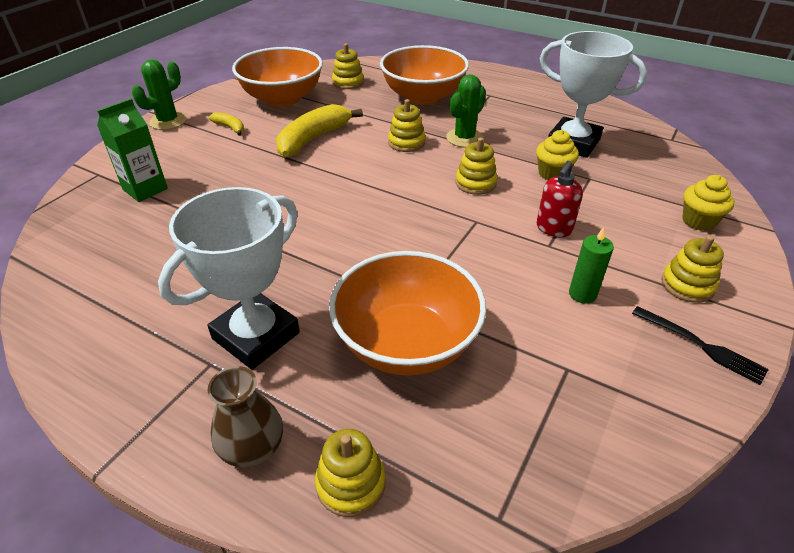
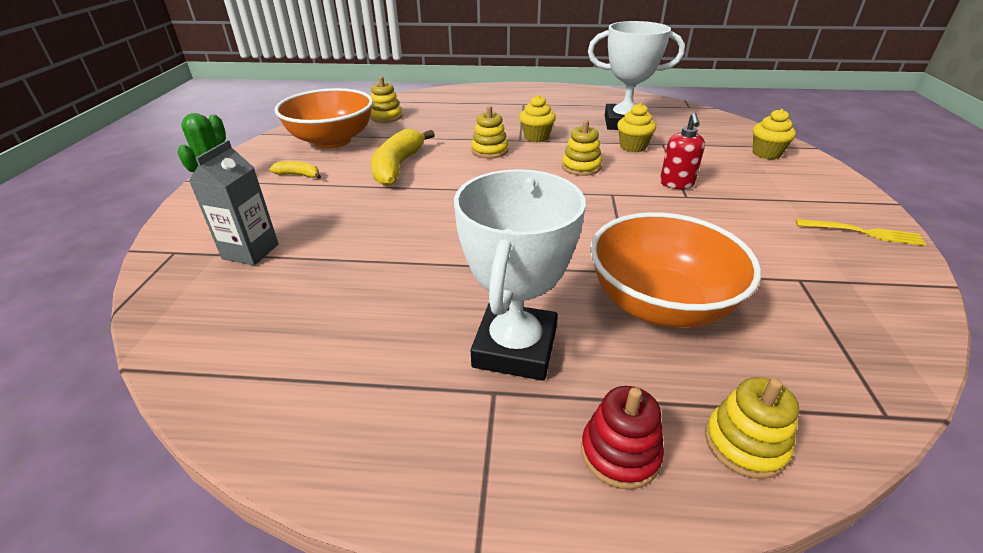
camera: 25 degrees left, 5 degrees down
green carton [97,99,168,202] -> grey carton [189,140,279,266]
brown vase [207,366,283,467] -> red stacking toy [581,386,664,489]
orange bowl [380,45,469,105] -> none
green cactus [446,74,486,147] -> yellow cupcake [519,95,556,142]
green candle [569,227,614,304] -> none
black fork [632,306,769,385] -> yellow fork [796,219,926,246]
yellow stacking toy [661,235,724,303] -> none

